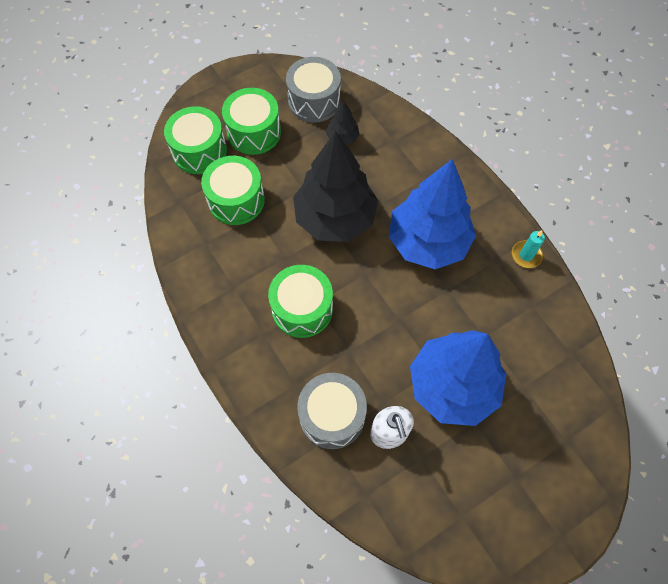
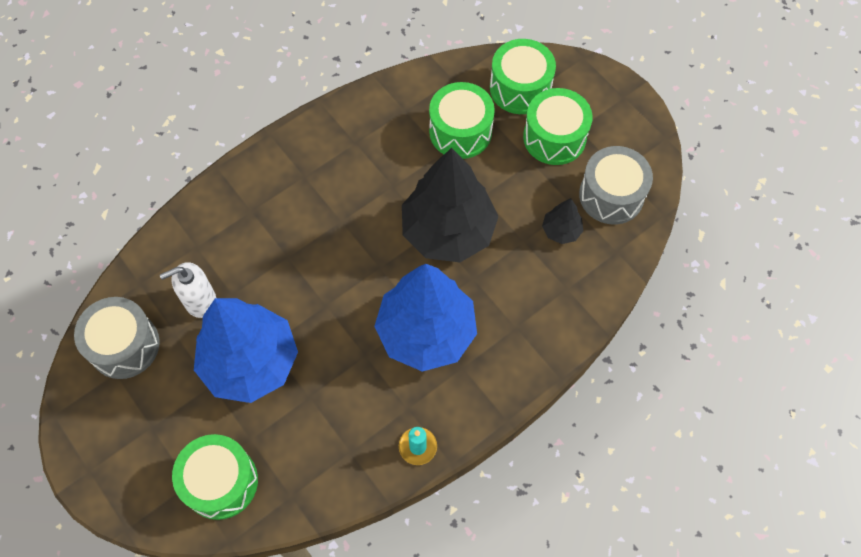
camera: 85 degrees right, 0 degrees up
green drum [268,265,333,338] -> green drum moved to [172,434,258,520]
grey drum [297,373,367,449] -> grey drum moved to [74,297,160,379]

